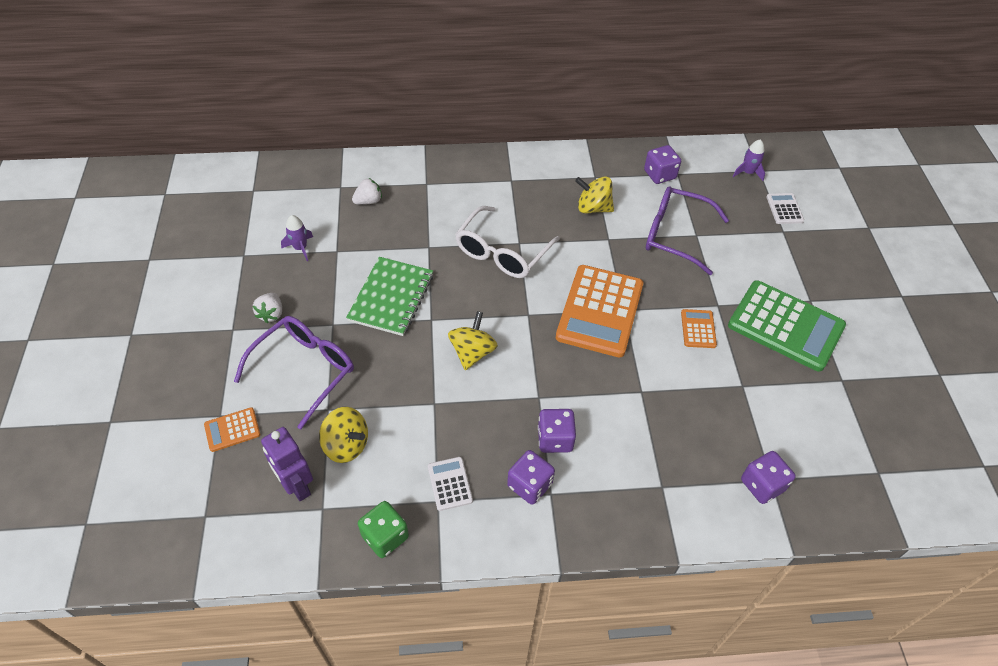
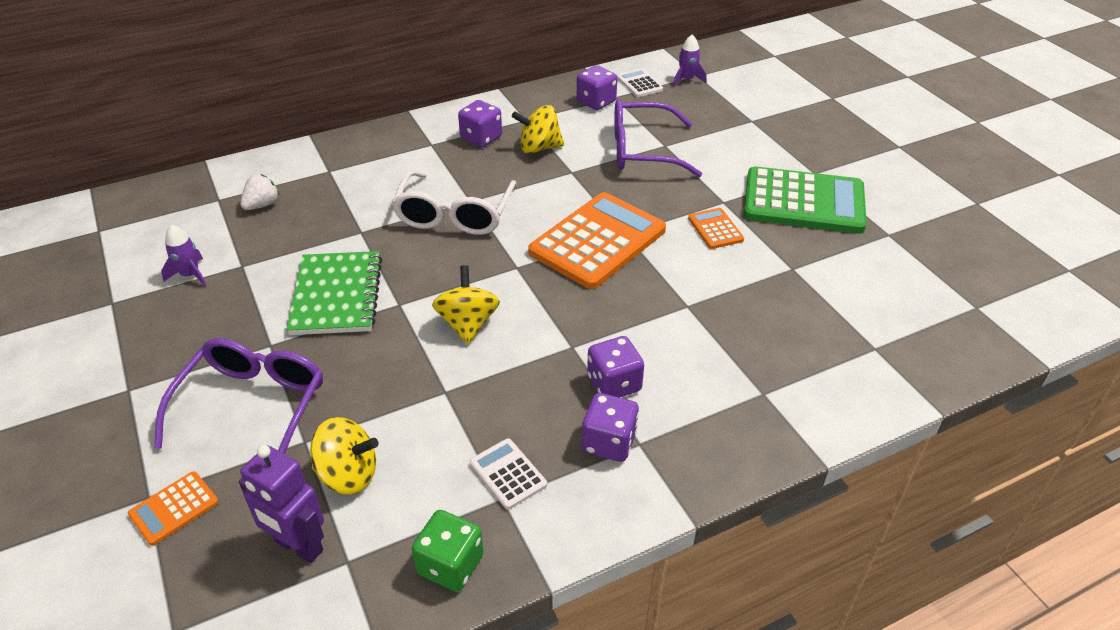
camera: 20 degrees left, 10 degrees down
white strawberry [253,293,282,323] -> none
orange calculator [556,265,643,357] -> orange calculator turned 135 degrees counterclockwise [528,192,666,289]
purple dice [741,451,796,504] -> purple dice moved to [458,100,502,147]
white calculator [766,193,804,224] -> white calculator moved to [617,69,663,97]

